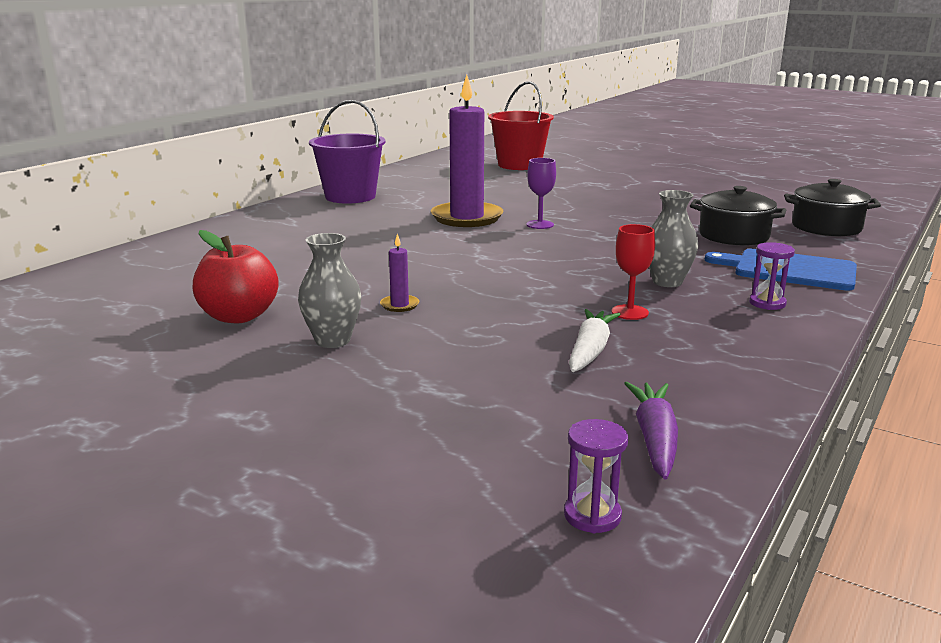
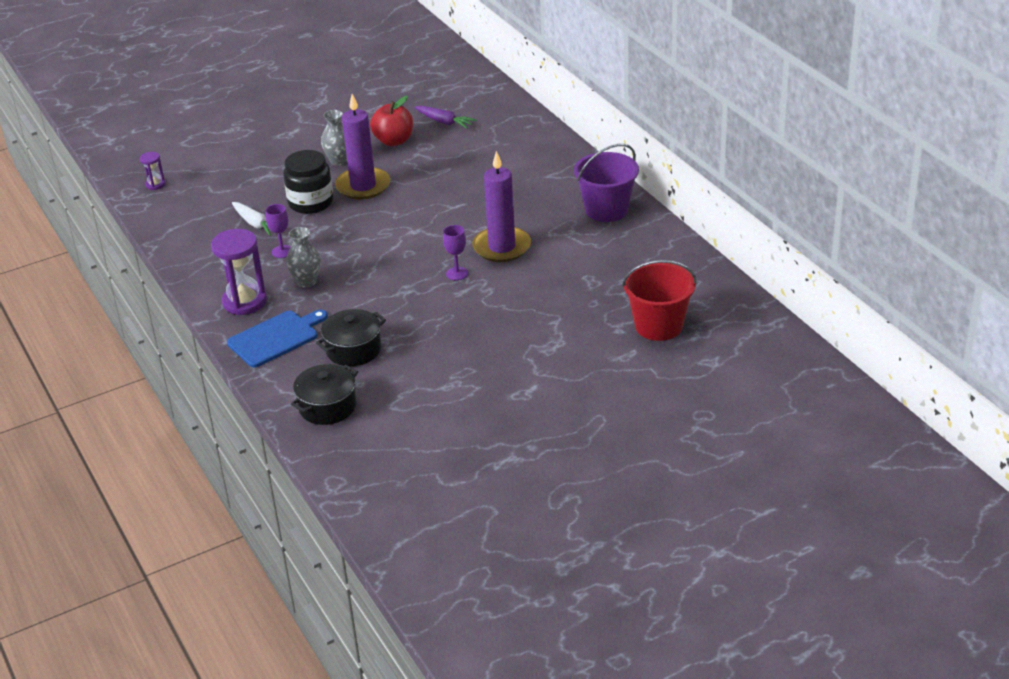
camera: 120 degrees right, 15 degrees up
purple candle [380,233,419,312] -> purple candle [335,94,390,200], size x2.49
red goblet [612,224,655,320] -> purple goblet [266,204,291,258]
purple carrot [624,382,678,479] -> purple carrot moved to [415,106,477,129]
purple hourglass [749,242,795,310] -> purple hourglass [211,229,267,315], size x2.02
none -> black jar [283,150,334,214]

